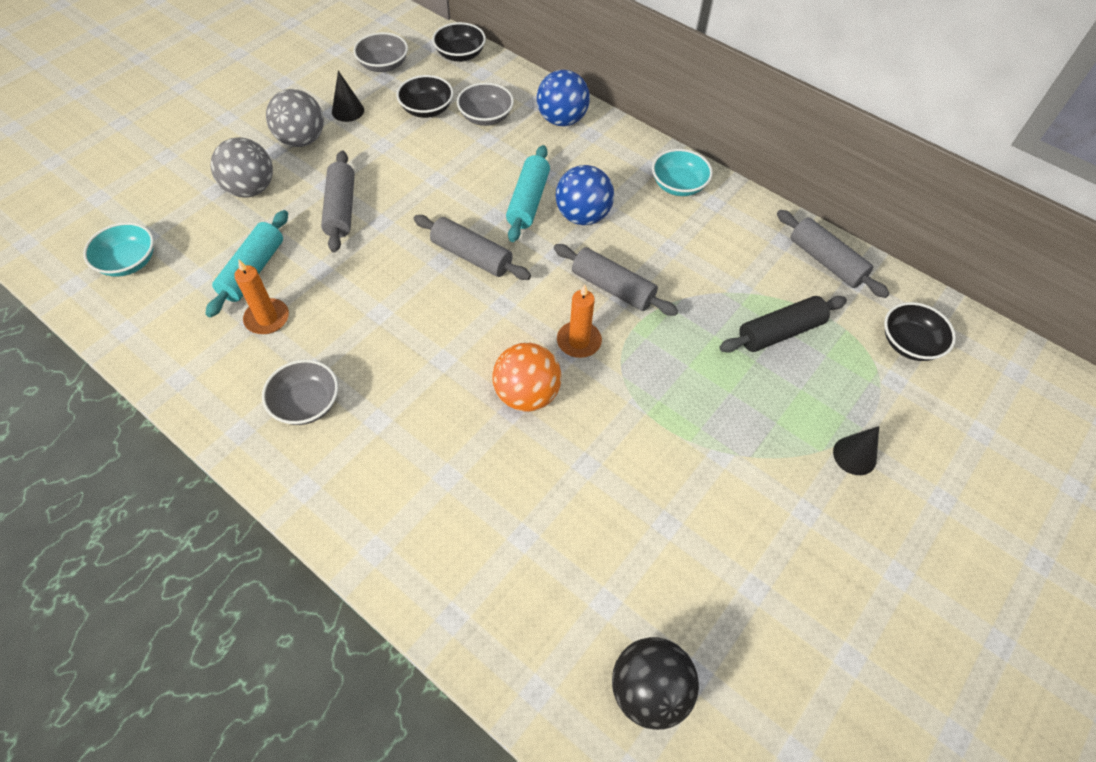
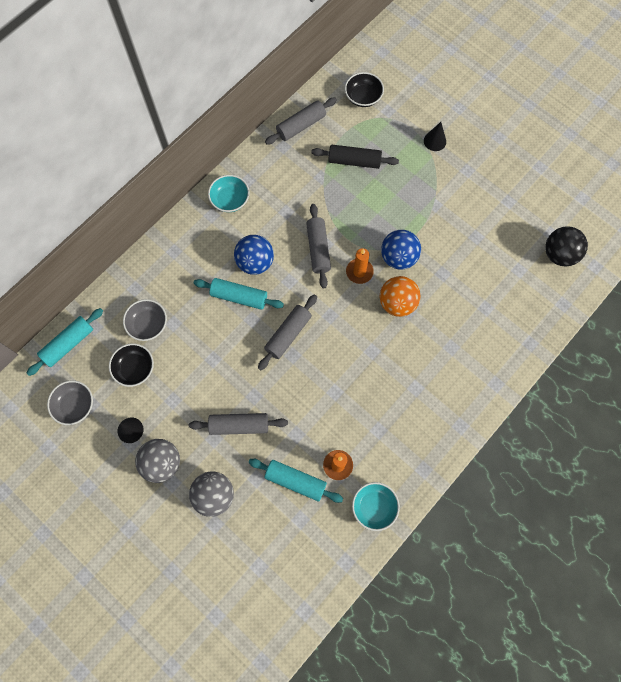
camera: 85 degrees left, 15 degrees up
turquoise bowl [83,222,154,277] -> turquoise bowl moved to [352,482,400,531]
grey bowl [262,360,338,425] -> none
black bowl [432,22,486,62] -> turquoise rolling pin [27,308,103,376]
blue ball [537,70,590,126] -> blue ball moved to [381,230,421,270]
grey rolling pin [554,244,678,316] -> grey rolling pin turned 45 degrees counterclockwise [306,204,331,288]
black rolling pin [719,296,847,353] -> black rolling pin turned 60 degrees counterclockwise [311,145,399,169]

